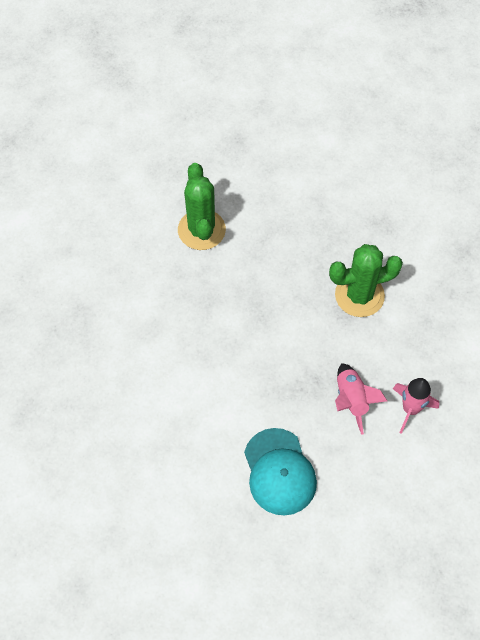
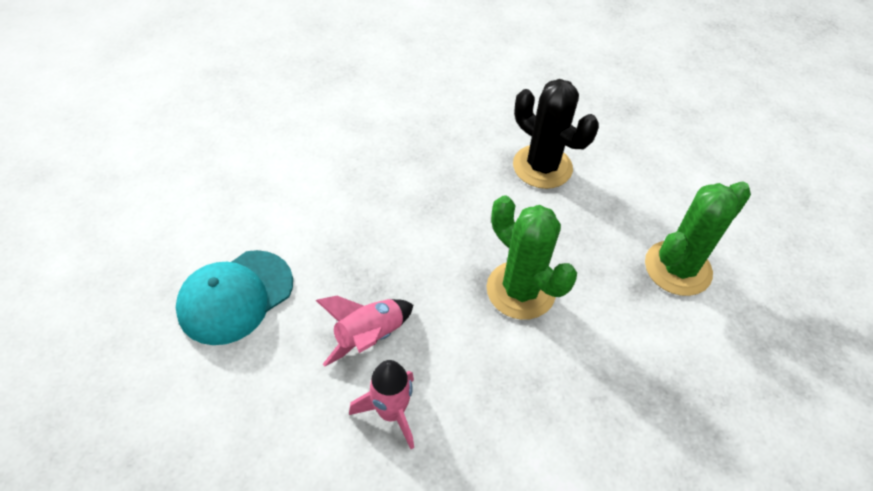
camera: 60 degrees right, 10 degrees down
green cactus [178,163,226,250] -> green cactus moved to [645,181,751,296]
none -> black cactus [513,79,599,189]

